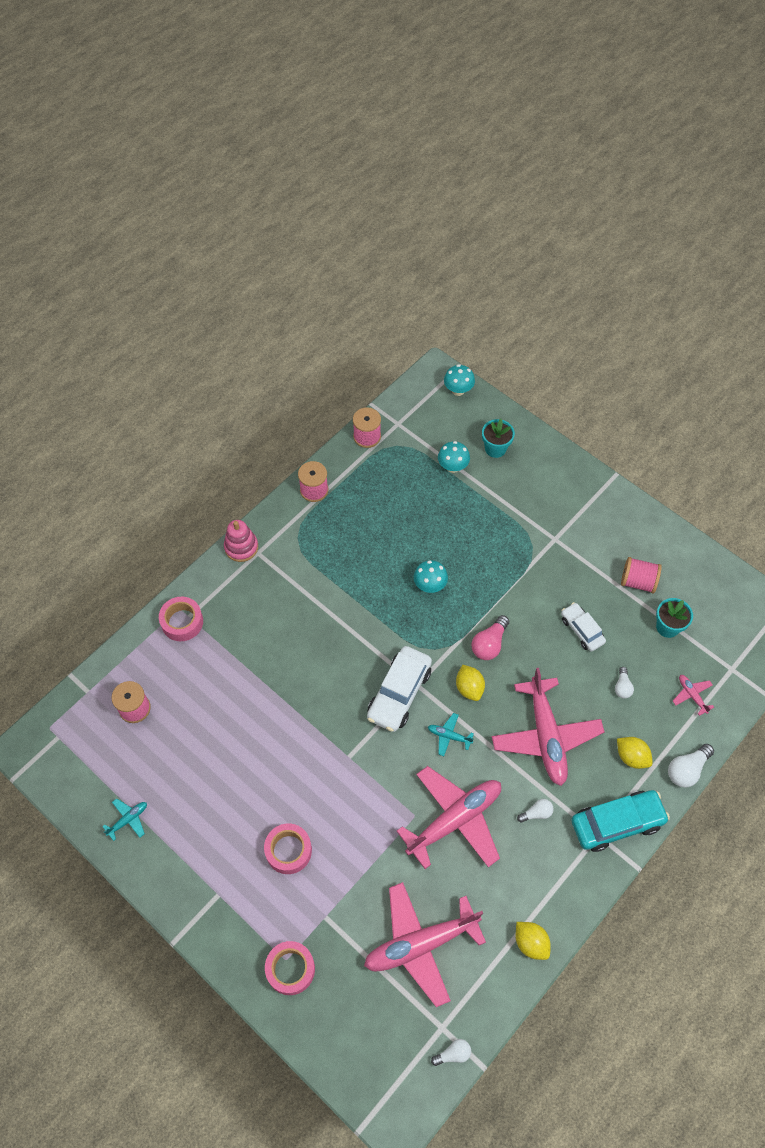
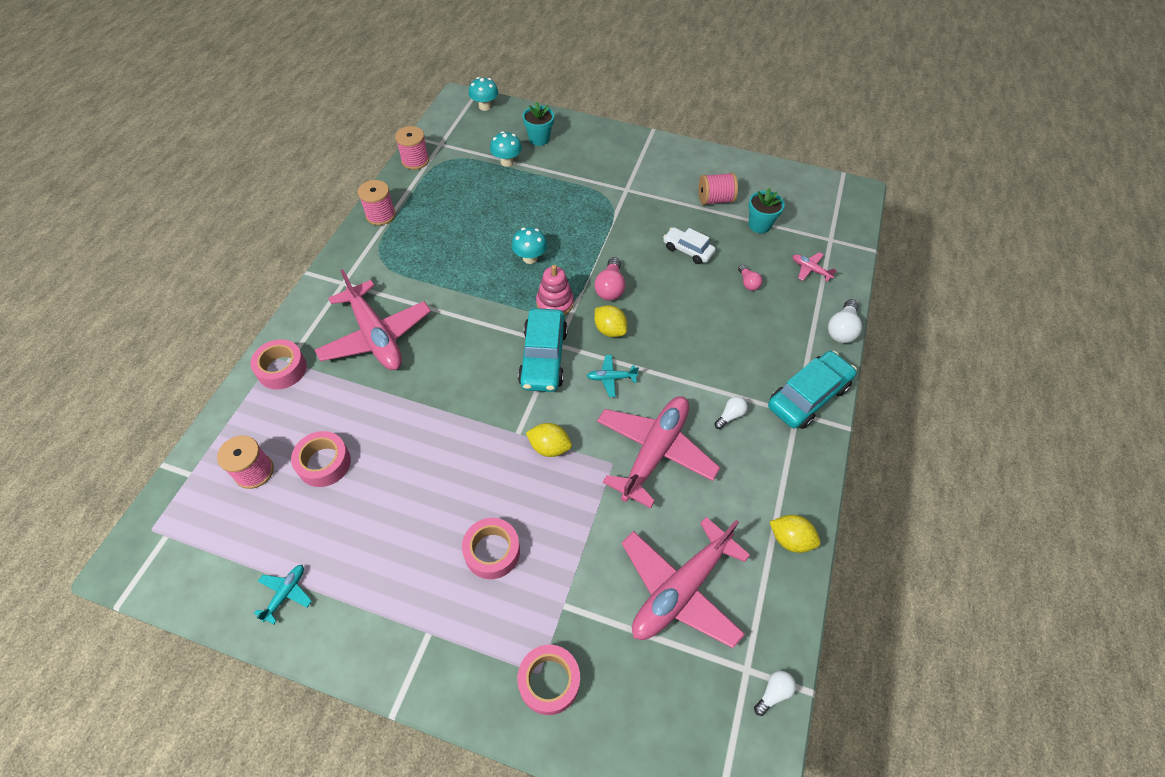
camera: 25 degrees left, 5 degrees down
pink stacking toy [224,520,258,562] -> pink stacking toy moved to [536,265,574,315]
white car [367,646,432,732] -> turquoise car [518,308,568,392]
pink plane [492,668,605,786] -> pink plane moved to [315,269,431,370]
white light bulb [615,667,634,699] -> pink light bulb [738,265,763,291]
yellow lemon [617,737,653,769] -> yellow lemon moved to [526,423,572,457]
none -> pink tape [291,431,351,487]

